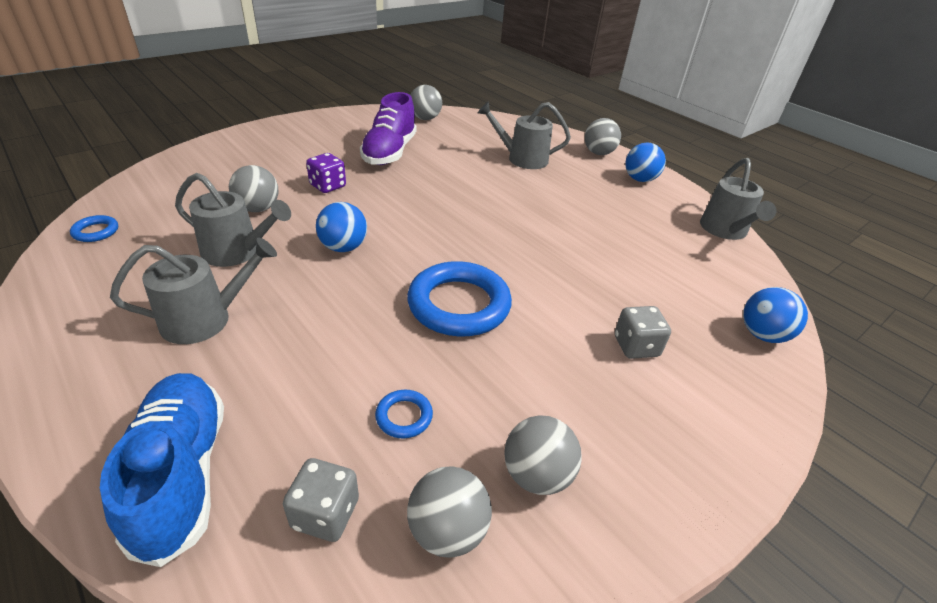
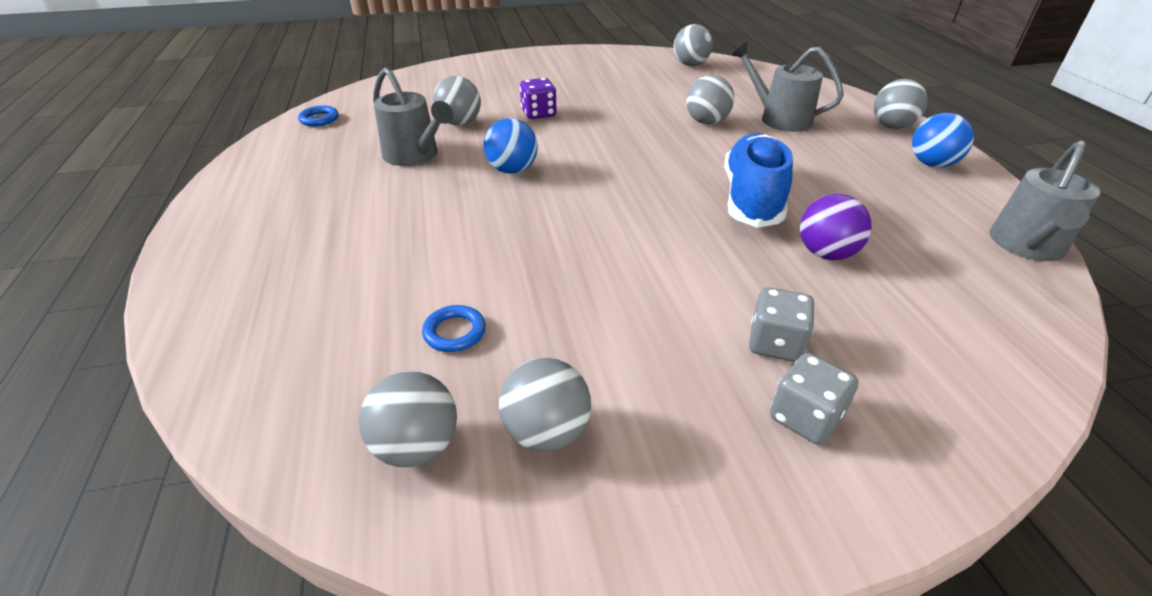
camera: 30 degrees right, 0 degrees up
blue shoe [100,373,224,567] -> blue shoe moved to [724,133,793,228]
grey watering can [110,238,277,344] -> none
grey dice [283,458,359,542] -> grey dice moved to [770,353,858,445]
purple shoe [360,92,417,165] -> none
blue ring [407,261,512,336] -> none
blue ball [743,287,808,343] -> none
none -> grey ball [686,75,734,124]
none -> purple ball [800,194,872,260]

